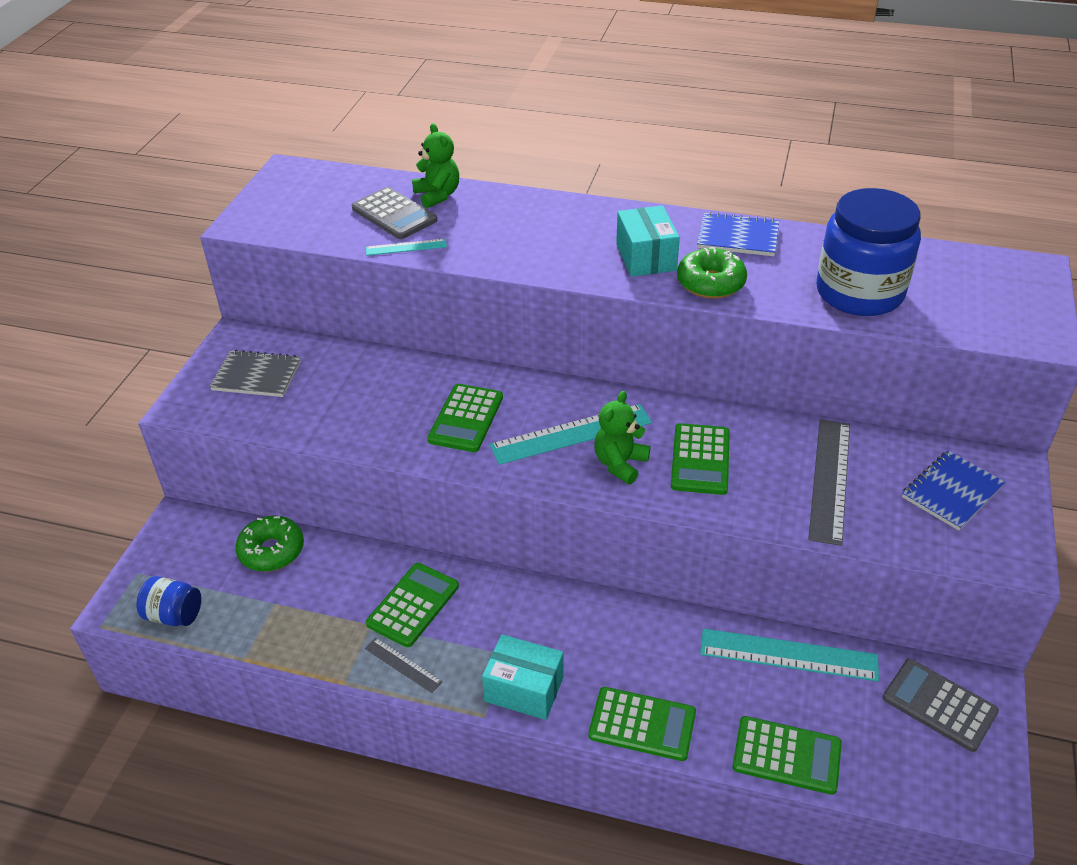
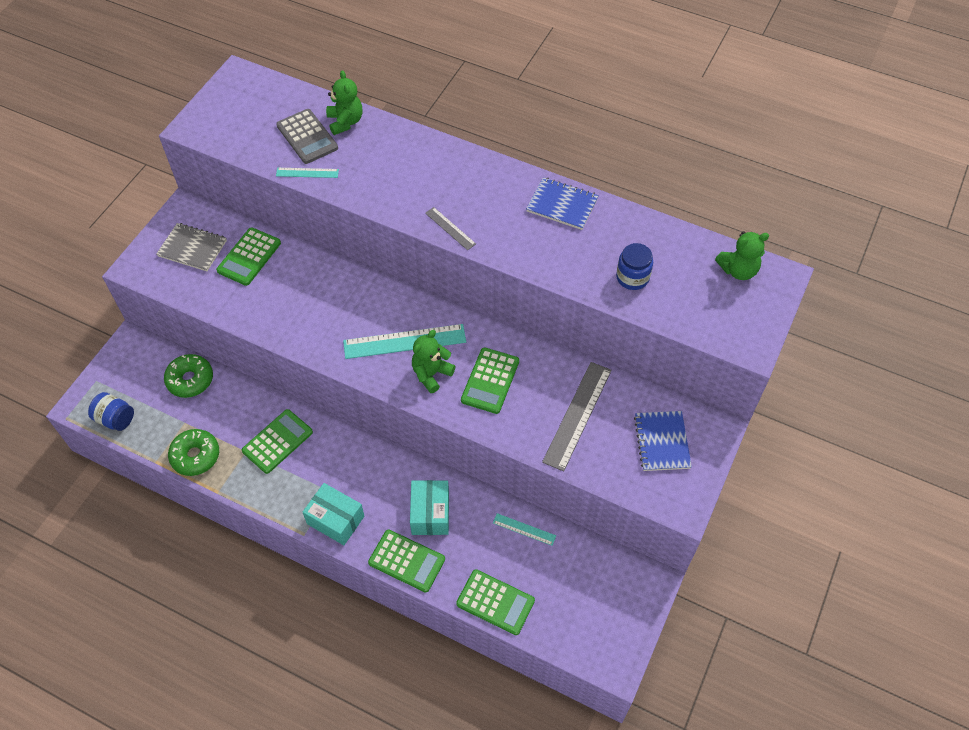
camera: 10 degrees right, 15 degrees up
grey ruler [365,638,443,693] -> grey ruler moved to [425,207,476,250]
green calculator [427,384,503,452] -> green calculator moved to [216,227,281,286]
turquoise box [616,205,680,277] -> turquoise box moved to [410,480,449,535]
green donut [677,247,747,299] -> green donut moved to [168,429,219,476]
turquoise ruler [700,628,879,682] -> turquoise ruler [493,513,556,546], size x0.52
blue jar [816,188,921,316] -> blue jar [616,243,653,290], size x0.50
grey calculator [883,659,999,752] -> none
blue notebook [902,451,1005,531] -> blue notebook turned 60 degrees counterclockwise [634,411,692,471]
none -> green teddy bear [715,232,769,280]

